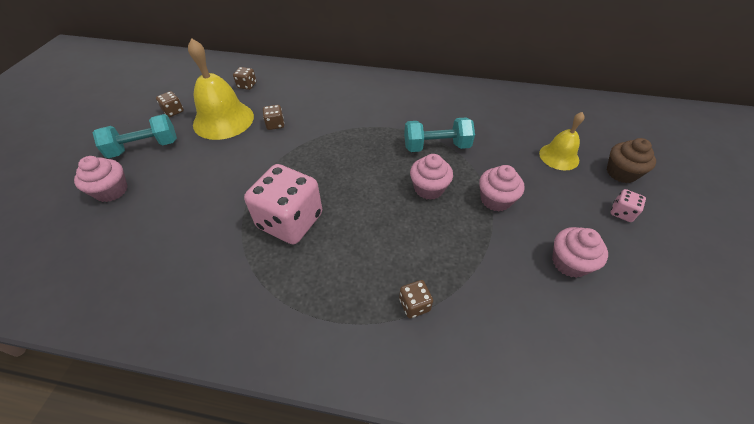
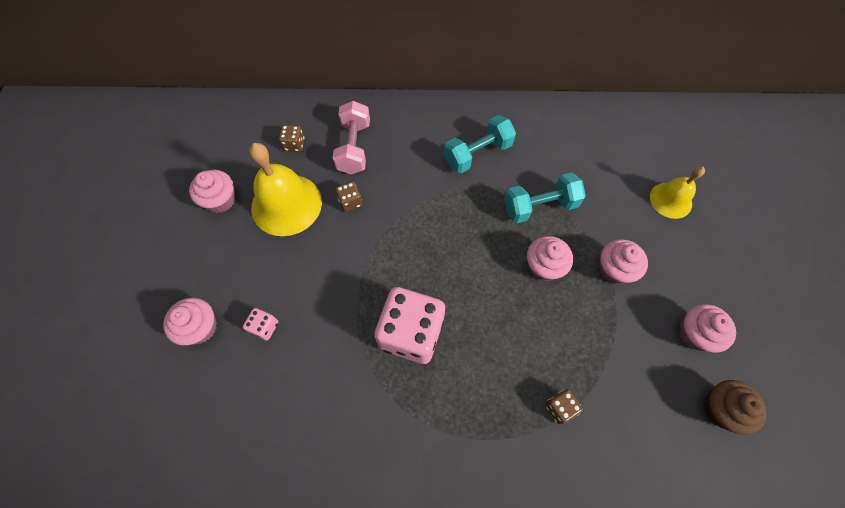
camera: 10 degrees left, 15 degrees up
turquoise dumbbell [93,114,177,158] -> turquoise dumbbell moved to [444,115,516,173]
brown dice [156,91,184,117] -> pink cupcake [189,170,235,213]
brown cupcake [607,138,656,183] -> brown cupcake moved to [703,380,766,435]
pink dice [611,189,646,222] -> pink dice moved to [243,308,278,341]
none -> pink dumbbell [333,101,370,174]

